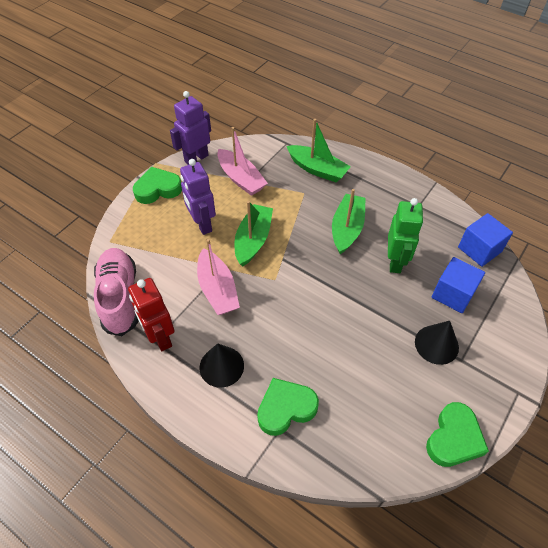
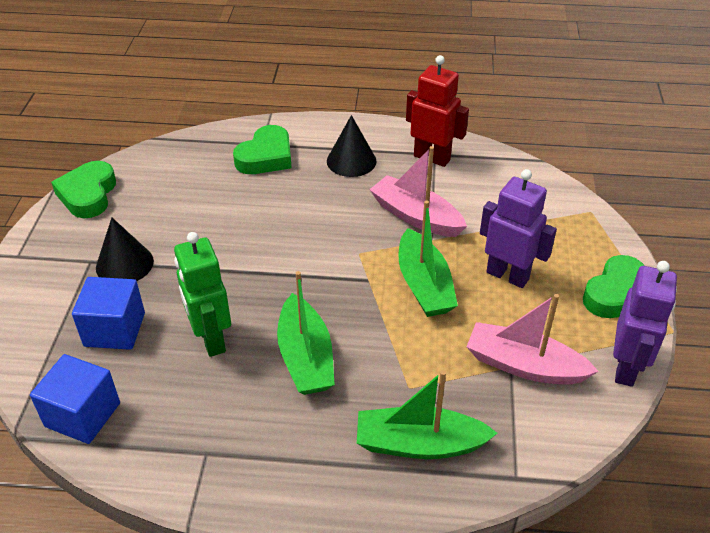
camera: 150 degrees right, 10 degrees down
pink shoe [94,248,139,336] -> none

